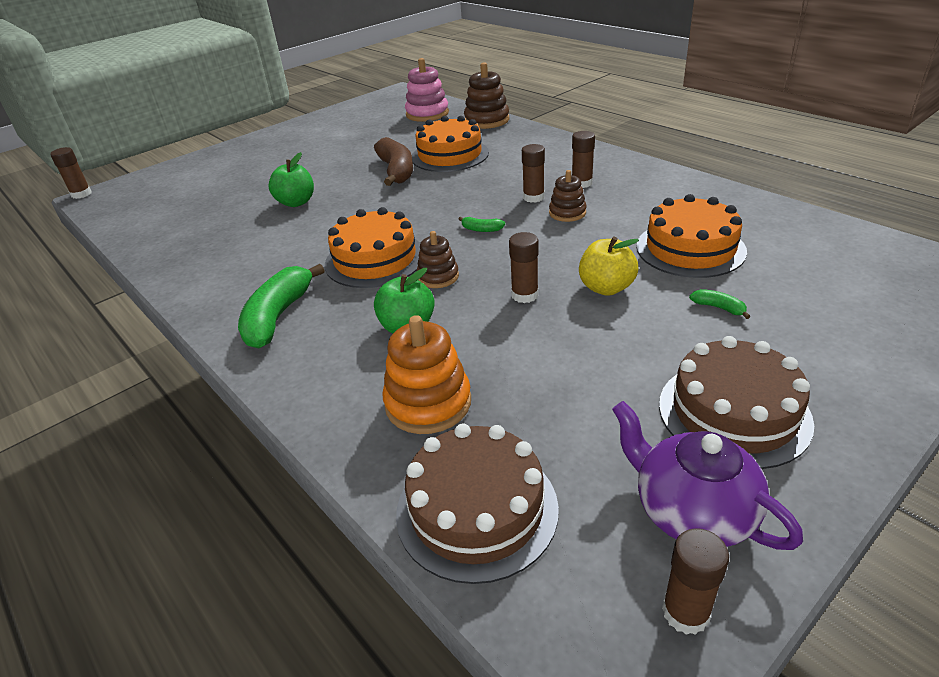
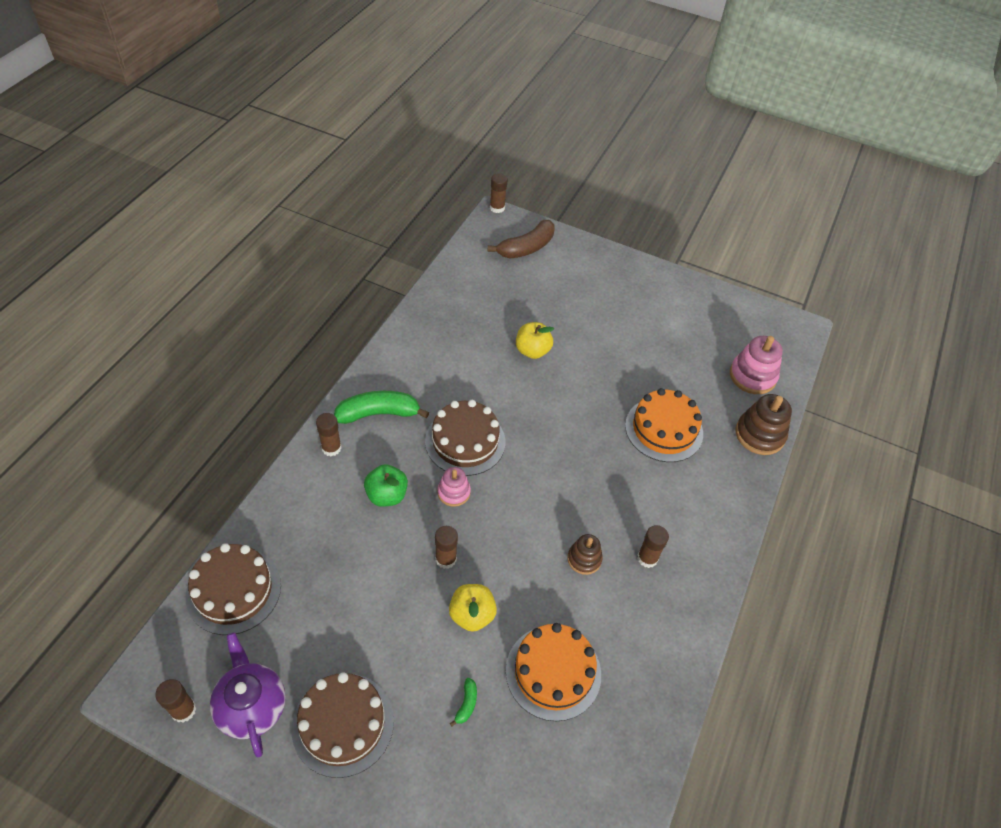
camera: 60 degrees right, 15 degrees up
green apple [269,152,314,207] -> yellow apple [516,322,554,359]
orange cake [325,207,420,288] -> brown cake [425,400,505,476]
brown banana [374,137,413,186] -> brown banana moved to [488,220,555,259]
orange stacking toy [383,315,471,434] -> none
brown stacking toy [417,231,459,288] -> pink stacking toy [437,467,471,507]
green banana [459,217,505,232] -> none
brown glue stick [522,144,545,203] -> brown glue stick moved to [316,413,342,456]
purple teapot [612,401,803,550] -> purple teapot turned 45 degrees counterclockwise [210,632,286,758]

